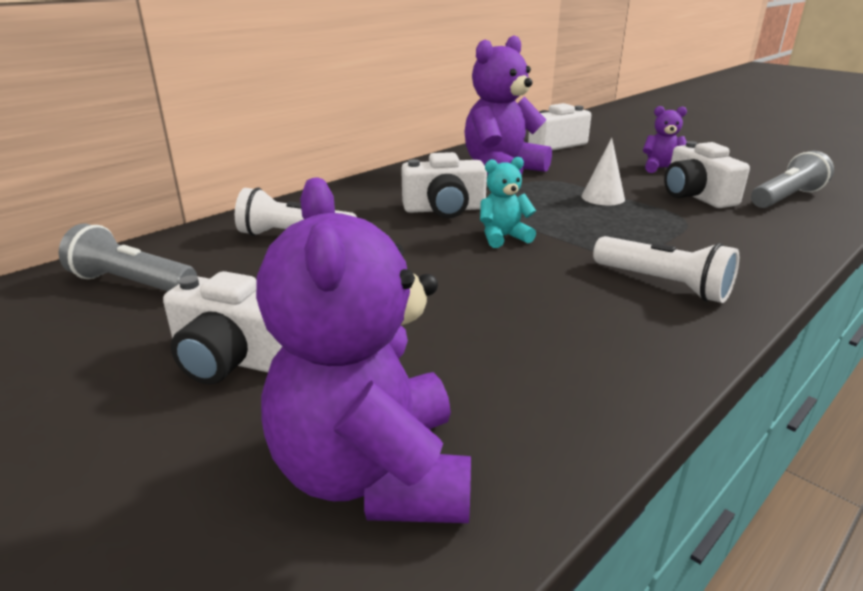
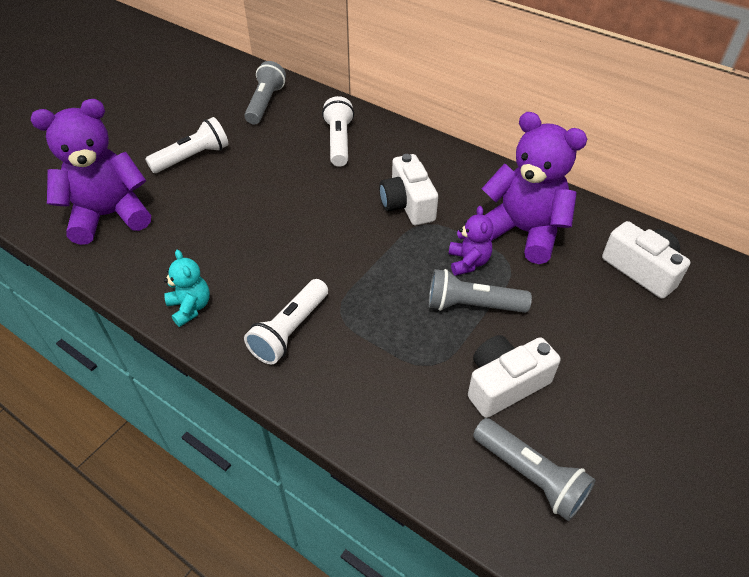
camera: 80 degrees right, 20 degrees up
white camera [163,271,282,384] -> white flashlight [145,117,229,173]
turquoise teddy bear [480,157,536,248] -> turquoise teddy bear moved to [164,250,210,327]
white cone [582,138,625,206] -> grey flashlight [429,269,532,313]
purple teddy bear [643,106,687,173] -> purple teddy bear moved to [449,206,493,276]

